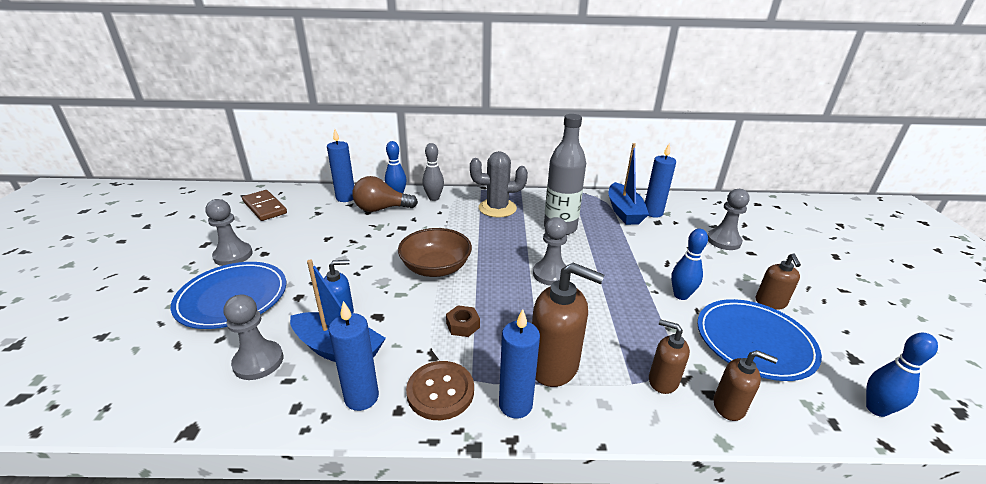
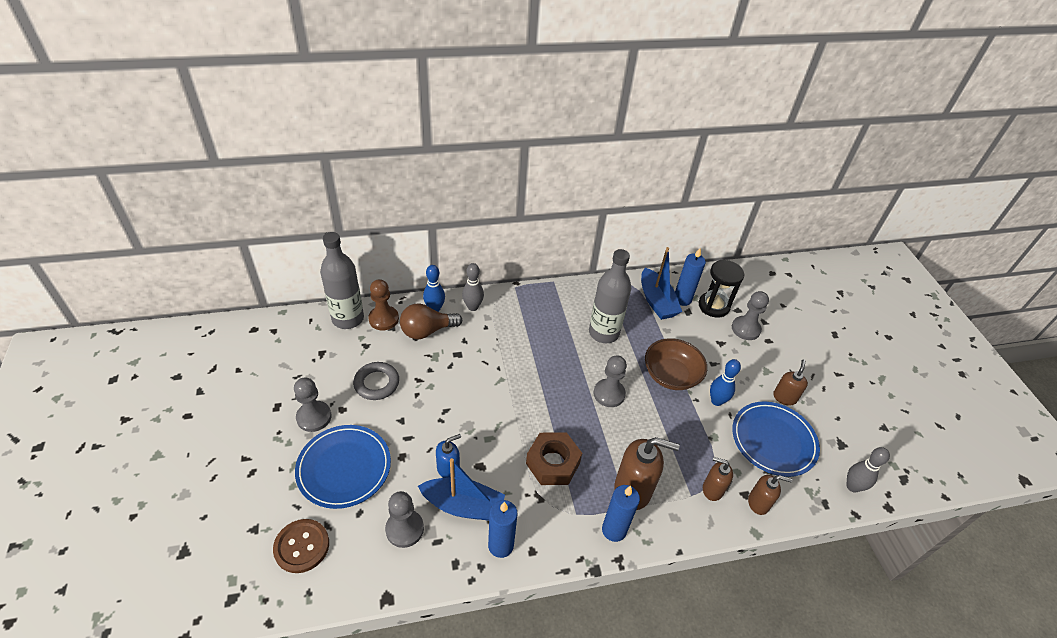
camera: 15 degrees left, 15 degrees up
brown domino [242,190,287,221] -> none
blue candle [327,129,354,202] -> brown pawn [368,279,399,330]
brown bowl [398,228,472,277] -> brown bowl moved to [645,338,707,390]
brown button [406,361,474,420] -> brown button moved to [273,519,329,573]
brown nut [446,305,480,337] -> brown nut [526,433,582,485], size x1.92
grey cactus [470,151,528,218] -> none
brown soap dispenser [755,253,801,310] -> brown soap dispenser turned 150 degrees counterclockwise [773,359,808,406]
blue bowling pin [866,333,938,417] -> grey bowling pin [846,447,890,493]
none -> grey bottle [320,232,364,329]
none -> grey ring [353,362,399,400]
none -> black hourglass [699,260,745,318]

